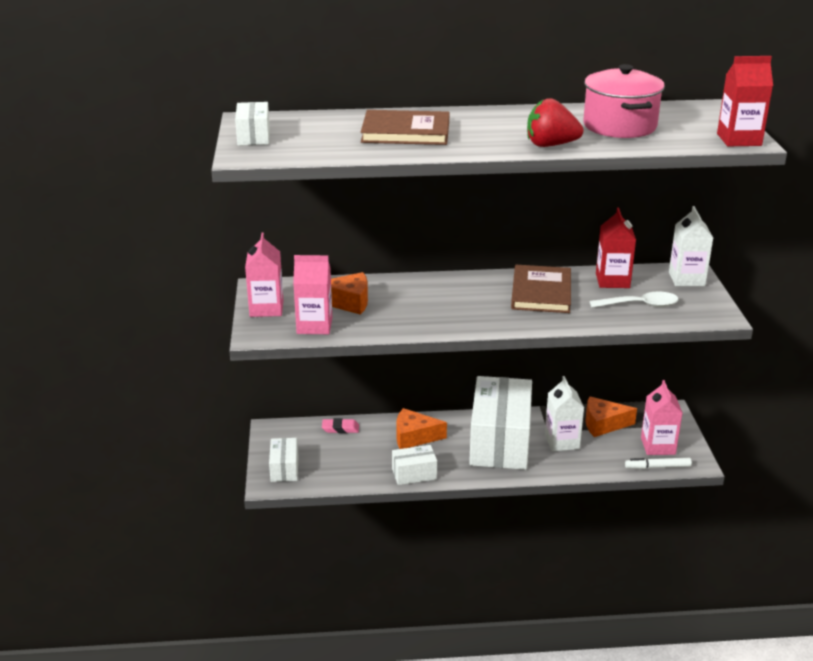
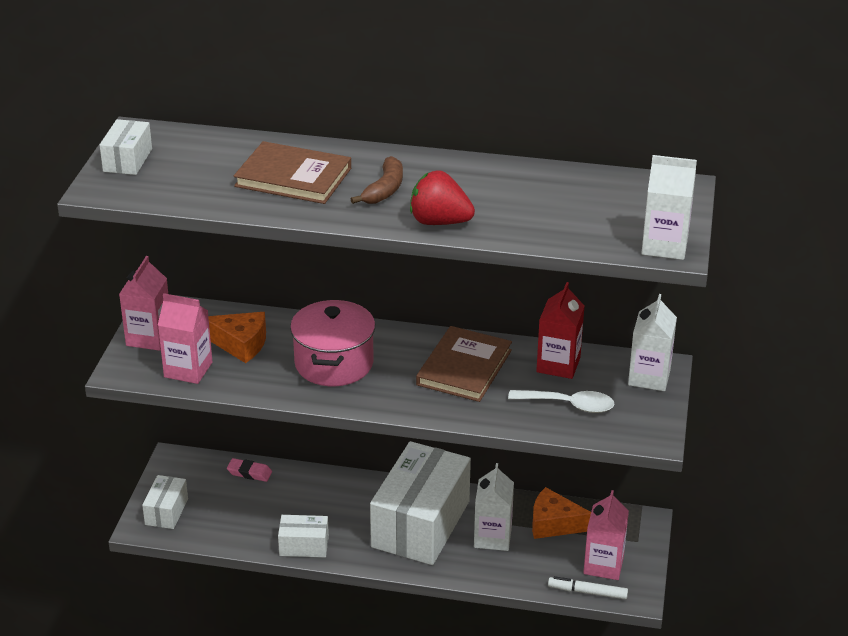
camera: 15 degrees right, 5 degrees up
orange cheese [396,408,447,449] -> none
pink pot [583,64,665,138] -> pink pot moved to [290,300,375,386]
red carton [717,56,773,146] -> white carton [642,155,697,260]
none -> brown banana [351,156,403,204]

